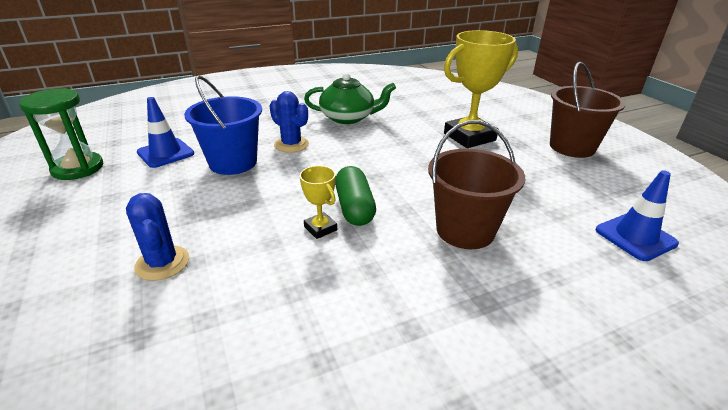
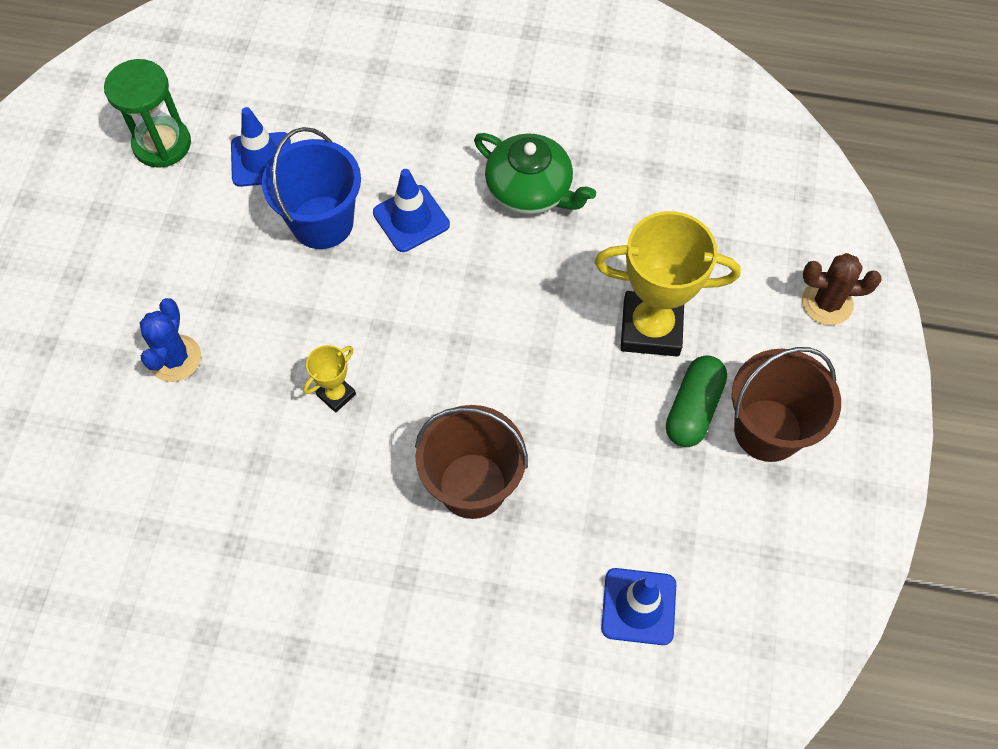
camera: 35 degrees right, 30 degrees up
blue cactus [269,91,309,153] -> blue traffic cone [373,169,450,252]
yellow trophy [300,166,337,239] -> yellow trophy turned 45 degrees clockwise [303,345,356,413]
green capsule [335,166,376,226] -> green capsule moved to [666,355,727,447]
none -> brown cactus [802,253,882,325]

